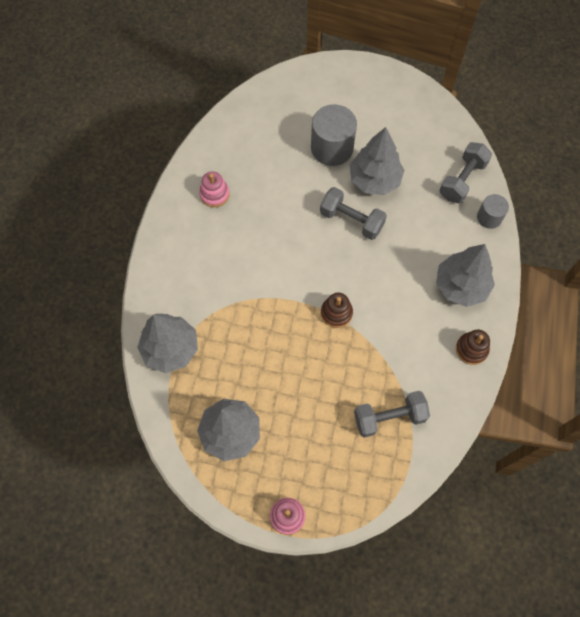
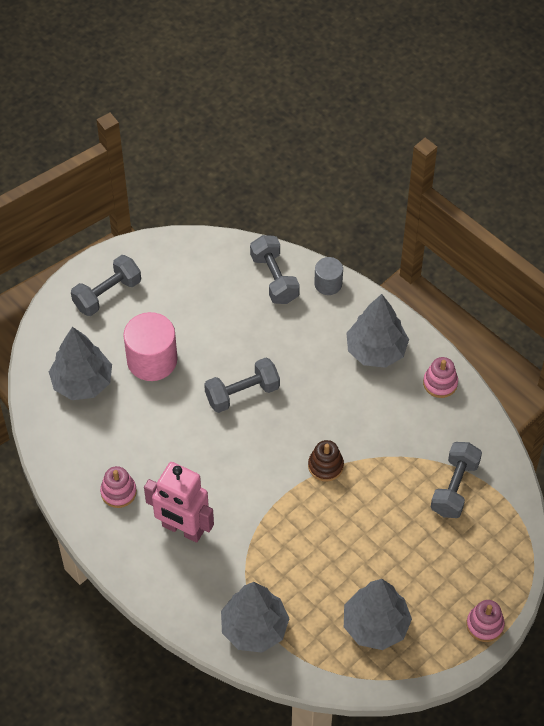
camera: 55 degrees left, 10 degrees down
grey cylinder [311,104,357,166] -> pink cylinder [123,312,177,381]
grey tree [350,127,404,195] -> grey tree moved to [49,327,112,400]
brown stacking toy [456,330,490,365] -> pink stacking toy [423,357,458,398]
none -> grey dumbbell [71,255,141,316]
none -> pink robot [144,462,214,543]

